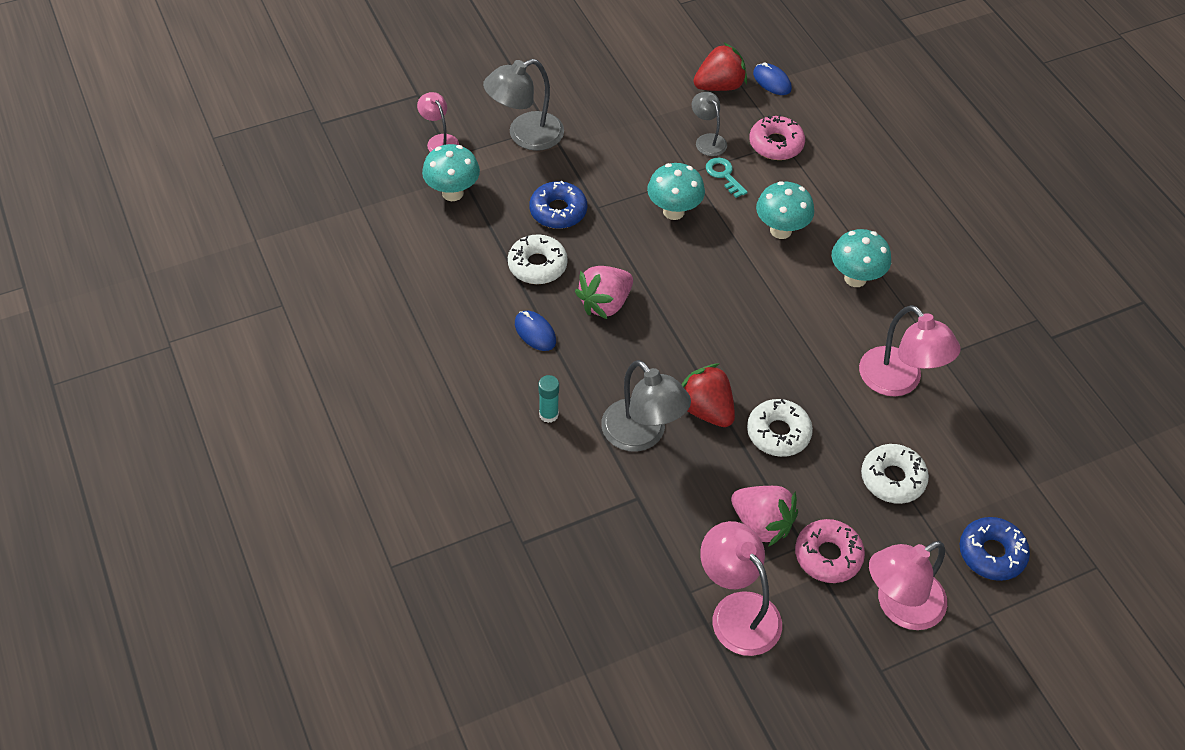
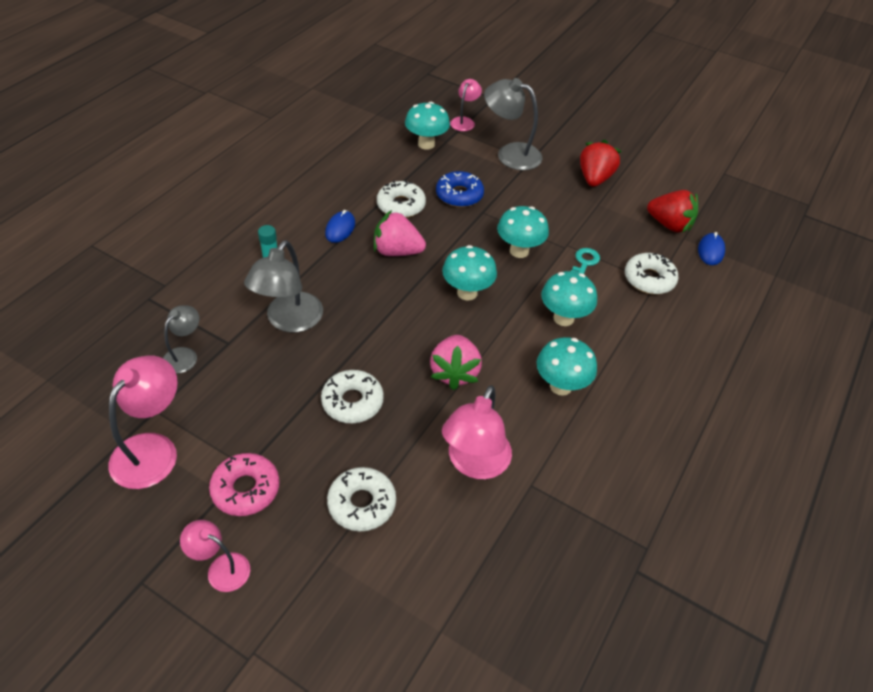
camera: 55 degrees right, 5 degrees down
red strawberry [681,363,735,427] -> red strawberry moved to [580,140,621,187]
grey lamp [692,92,727,156] -> grey lamp moved to [163,305,199,374]
pink strawberry [731,486,798,547] -> pink strawberry moved to [430,335,482,390]
pink donut [749,114,805,160] -> white donut [625,253,678,294]
pink lamp [869,541,947,630] -> pink lamp [180,520,250,592], size x0.58
blue donut [960,517,1030,581] -> none
none -> turquoise mushroom [442,245,497,300]

